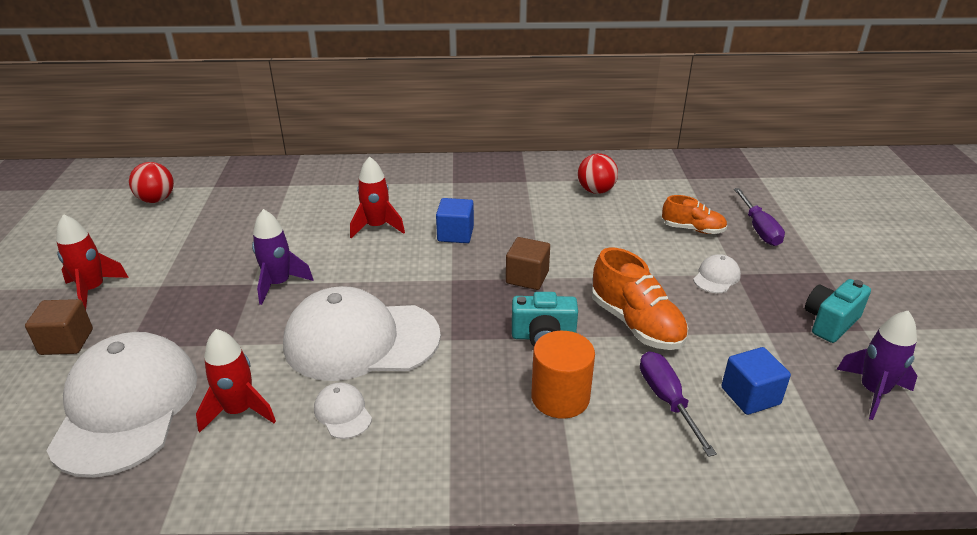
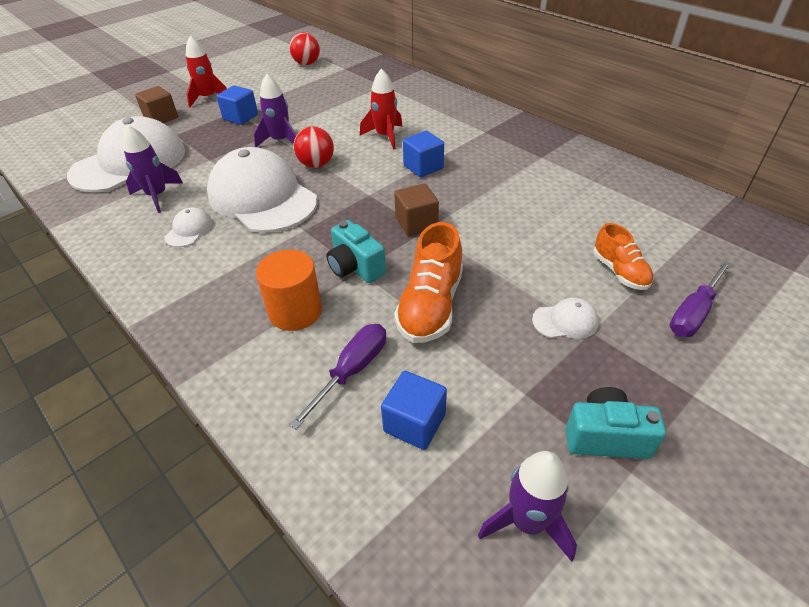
camera: 50 degrees right, 10 degrees up
red rocket [196,329,276,433] -> purple rocket [123,125,183,213]
red ball [578,153,618,194] -> red ball moved to [294,126,334,168]
none -> blue cube [216,85,258,125]

